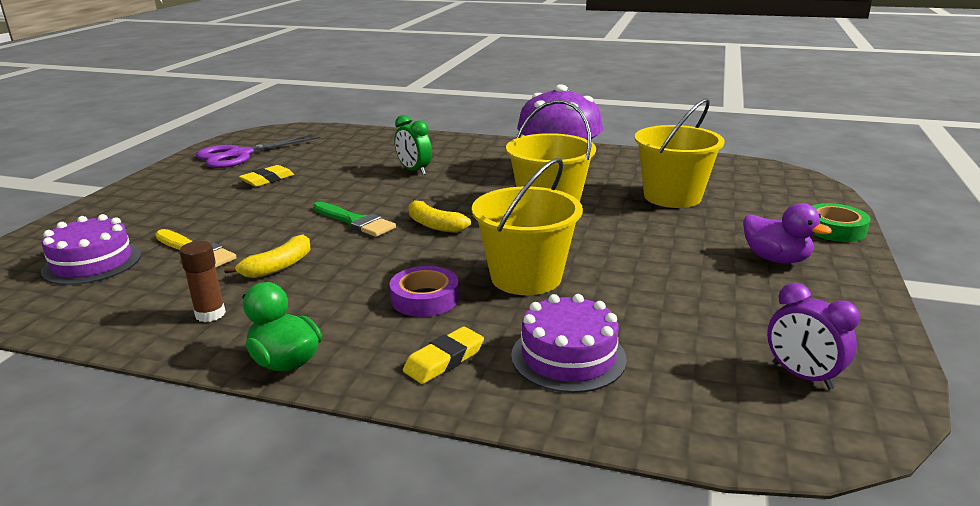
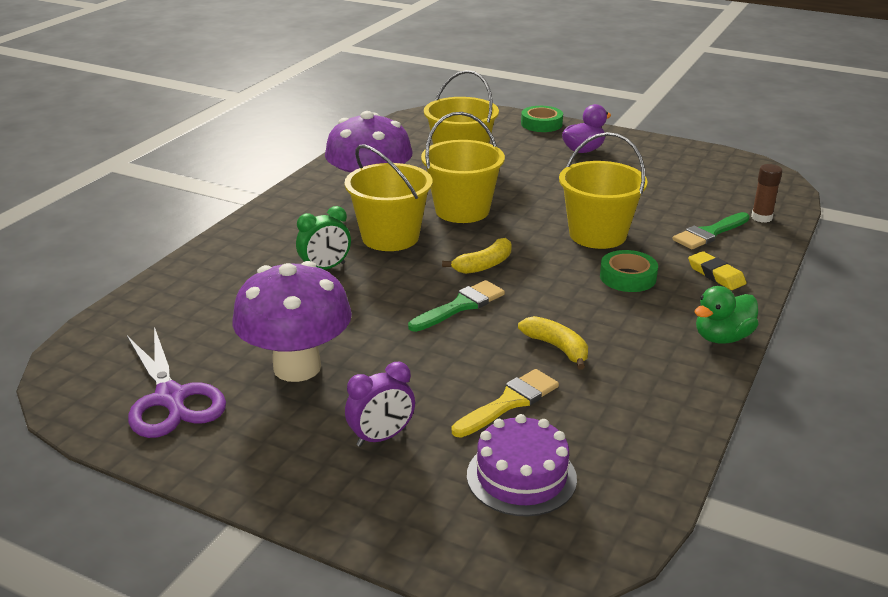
camera: 80 degrees left, 5 degrees up
brown glue stick [179,241,226,322] -> brown glue stick moved to [751,164,782,223]
yellow eraser [239,165,294,187] -> purple mushroom [232,261,352,382]
purple tape [389,266,459,317] -> green tape [600,250,658,292]
purple cake [511,294,627,393] -> green brush [673,212,750,250]
purple clock [767,283,860,390] -> purple clock moved to [345,362,415,447]
none -> yellow bucket [345,144,433,251]

